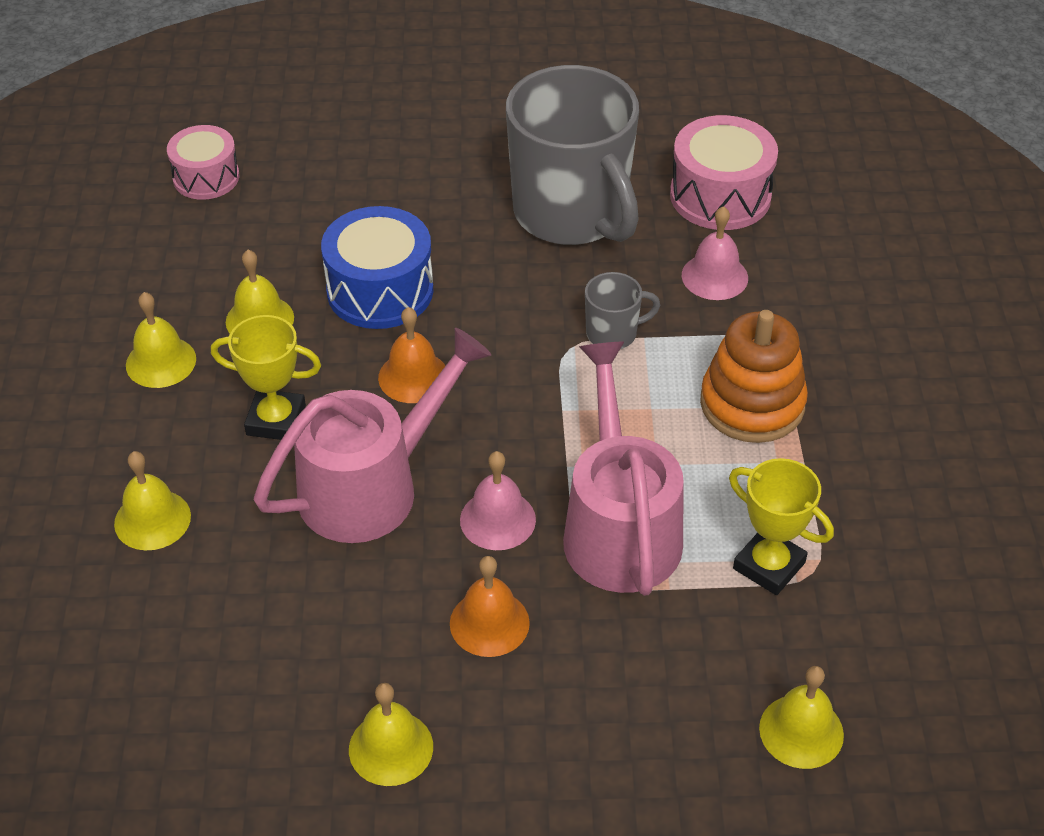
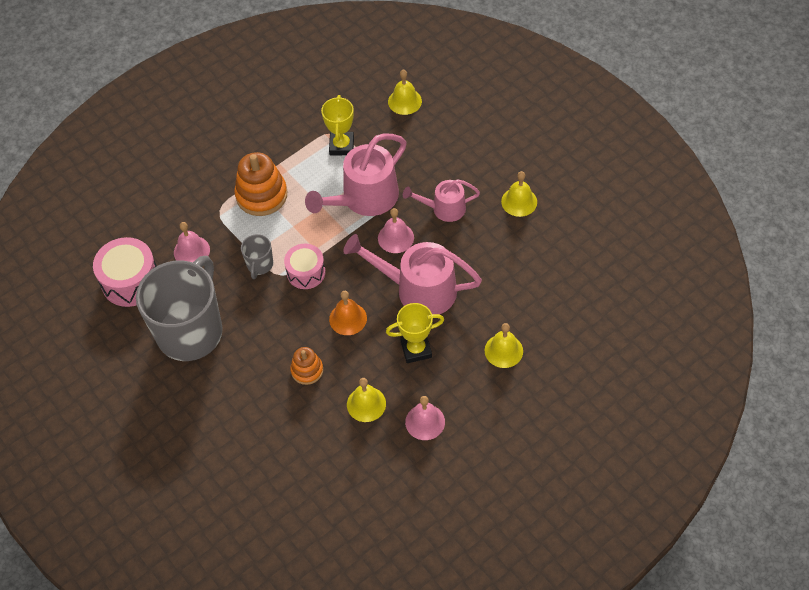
camera: 125 degrees left, 10 degrees up
yellow bell [126,292,196,388] -> pink bell [405,396,445,440]
pink drum [167,125,239,200] -> pink drum moved to [284,244,325,289]
yellow trophy [211,315,321,440] -> yellow trophy turned 75 degrees counterclockwise [386,303,444,363]
blue drum [321,206,434,329] -> orange stacking toy [290,347,323,385]
orange bell [450,556,530,657] -> pink watering can [403,179,480,222]
grey mug [585,272,660,349] -> grey mug turned 120 degrees counterclockwise [241,234,273,279]

